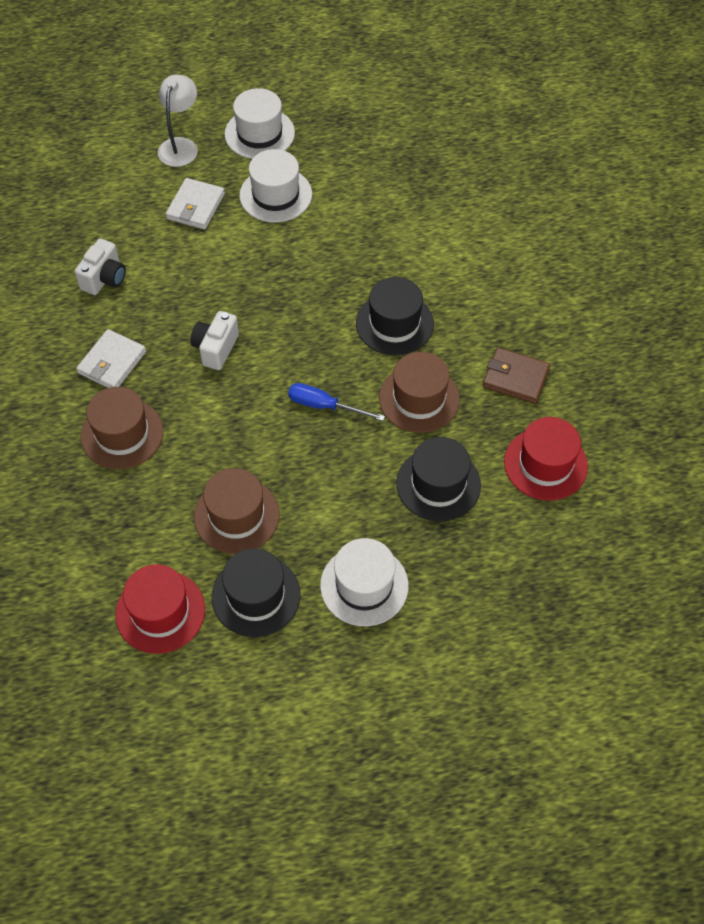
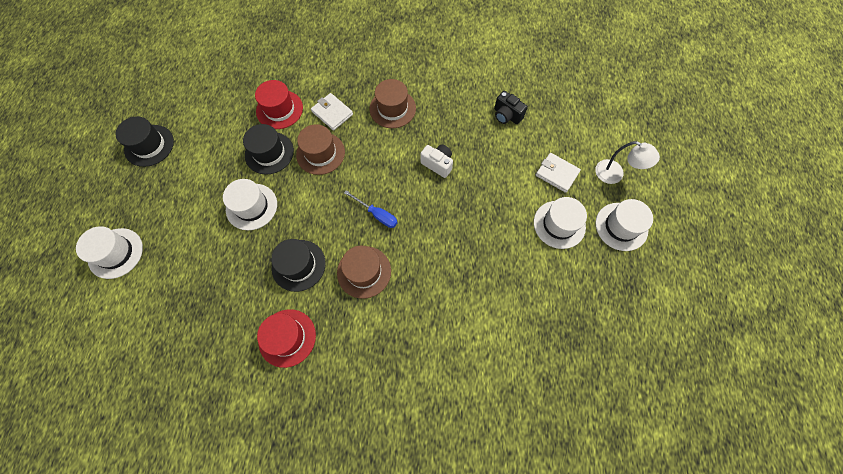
camera: 105 degrees right, 10 degrees up
white camera [75,238,126,295] -> black camera [494,91,528,124]
white wallet [76,329,146,388] -> white wallet moved to [311,93,353,131]
blue screwdriver [288,383,385,421] -> blue screwdriver turned 90 degrees clockwise [344,190,398,228]
black hat [356,277,434,355] -> black hat moved to [116,116,174,167]
brown wallet [483,347,550,404] -> none
none -> white hat [76,226,143,279]

